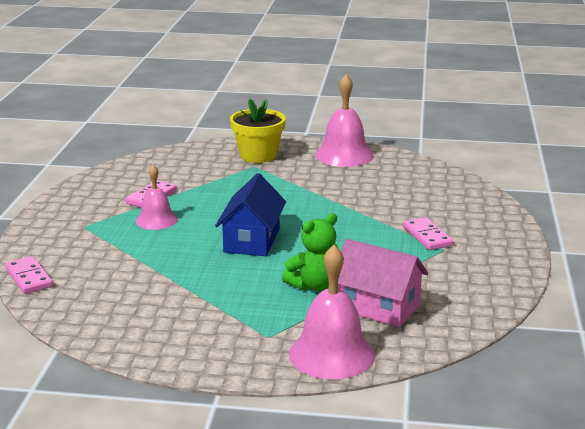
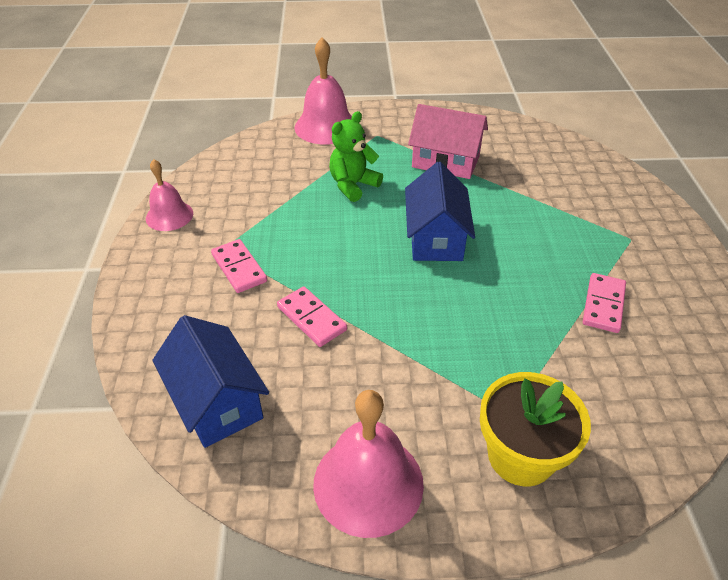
camera: 170 degrees right, 20 degrees up
pink domino [5,256,53,294] -> pink domino moved to [277,286,347,347]
pink bell [135,165,178,230] -> pink bell moved to [146,159,193,231]
pink house [338,239,428,327] -> pink house moved to [408,104,488,179]
none -> blue house [153,315,269,448]

